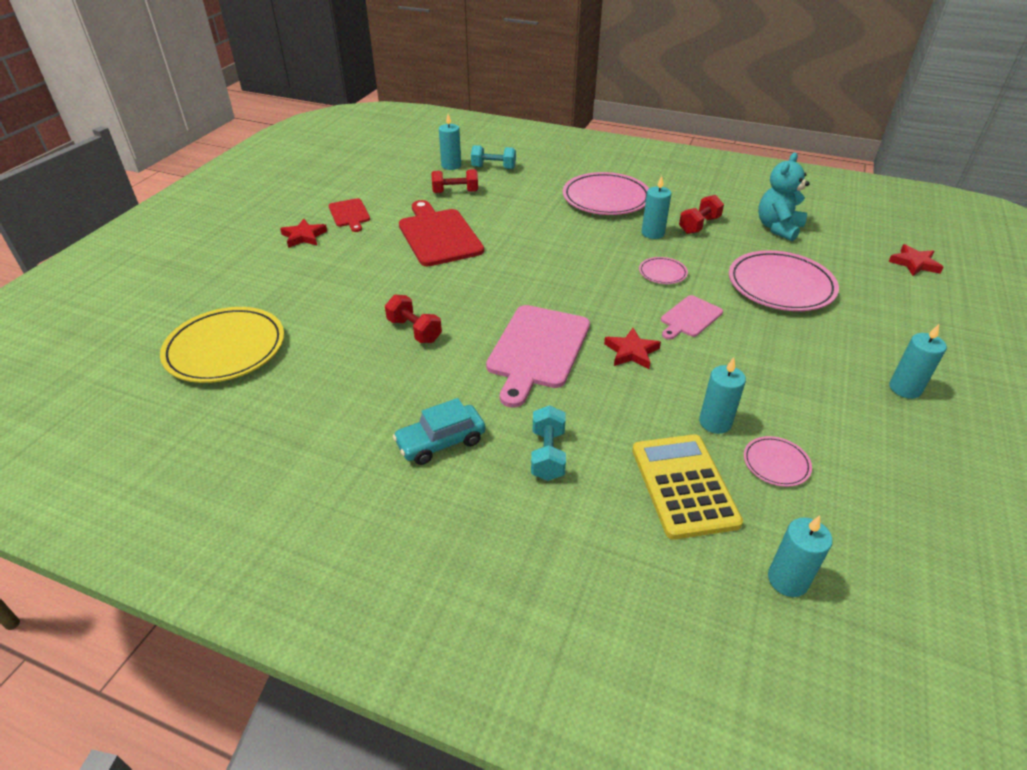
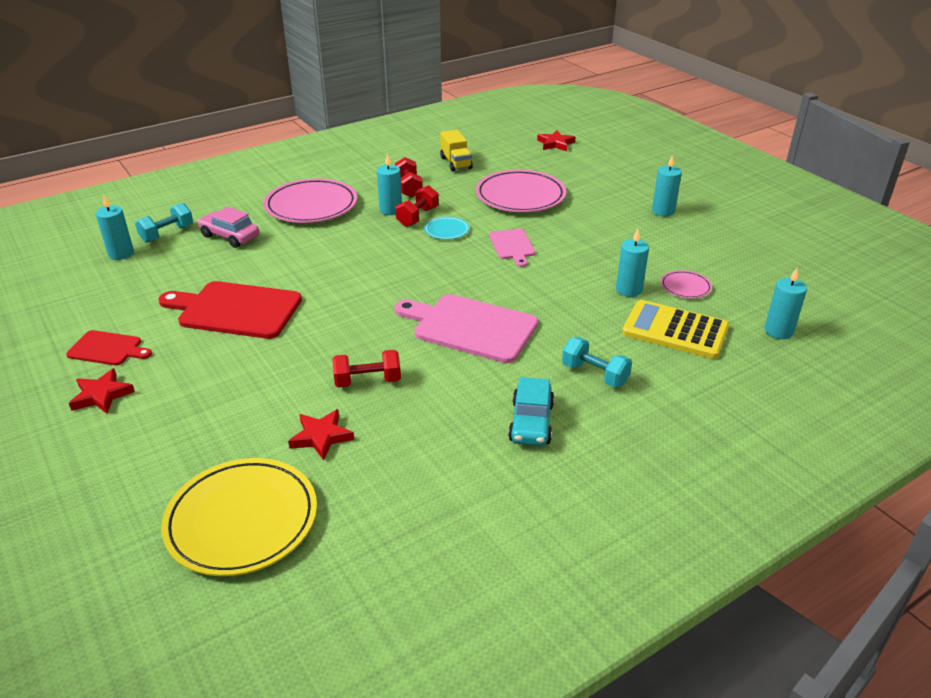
camera: 55 degrees left, 5 degrees down
red dumbbell [431,169,478,193] -> red dumbbell moved to [395,185,439,227]
pink cutting board [486,305,590,408] -> pink cutting board turned 150 degrees clockwise [395,294,538,363]
red star [604,328,661,369] -> red star moved to [288,409,354,461]
pink plate [639,257,688,284] -> turquoise plate [424,217,469,240]
turquoise teddy bear [758,153,810,241] -> yellow truck [440,130,473,172]
none -> pink car [197,207,259,248]

